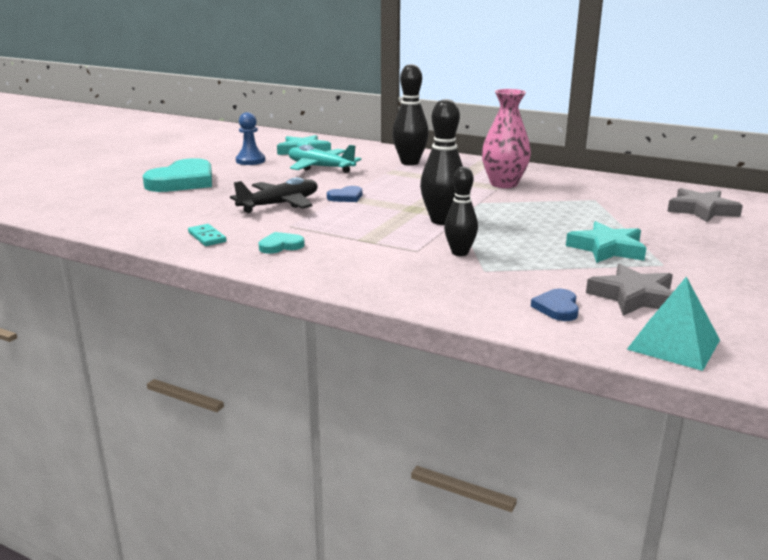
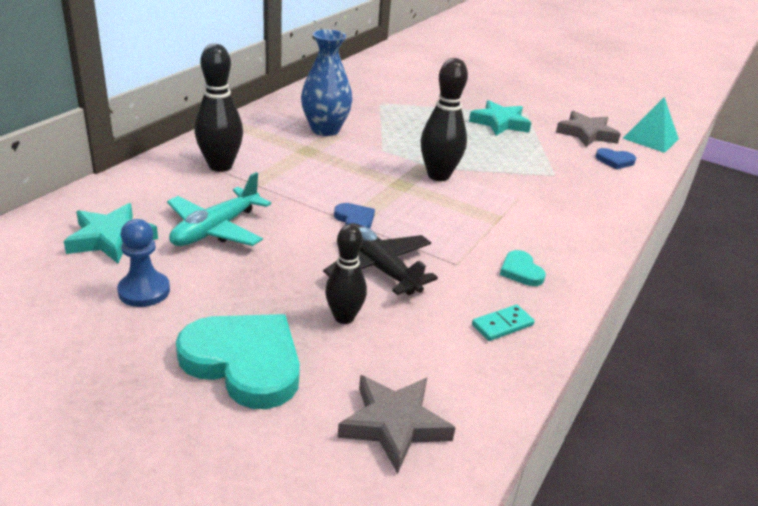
camera: 90 degrees left, 10 degrees up
black bowling pin [444,167,478,256] -> black bowling pin moved to [325,224,367,324]
pink vase [482,89,531,188] -> blue vase [301,29,353,136]
grey star [667,188,743,223] -> grey star moved to [338,375,456,474]

